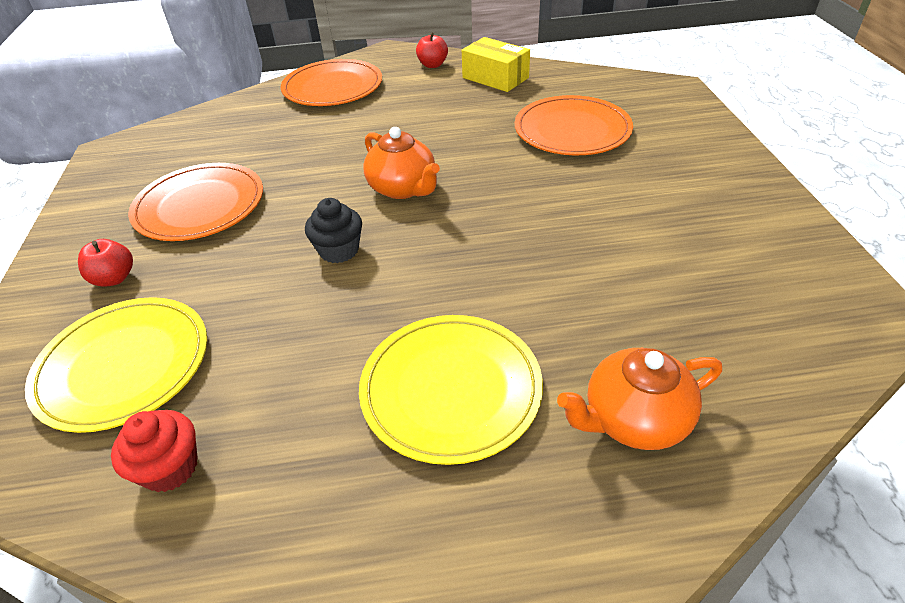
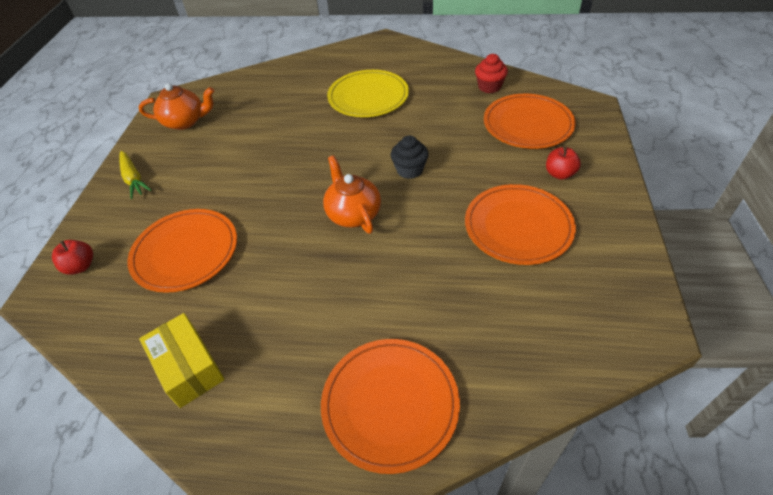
camera: 165 degrees left, 5 degrees up
yellow plate [25,297,207,433] -> orange plate [484,94,576,149]
red apple [416,32,448,68] -> red apple moved to [52,240,93,275]
orange teapot [557,348,722,450] -> orange teapot moved to [139,83,214,130]
none -> yellow carrot [119,151,151,199]

